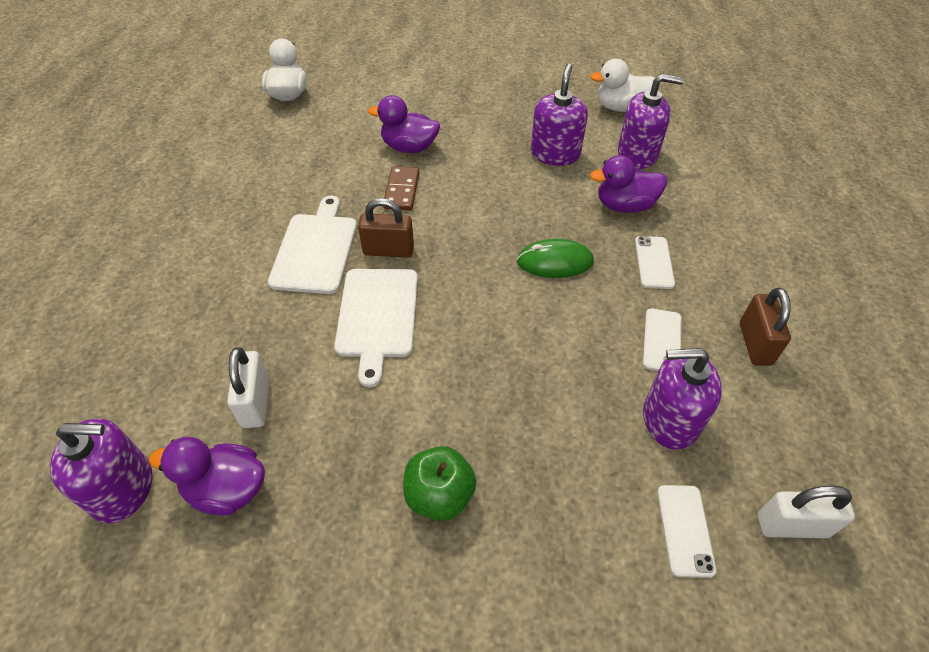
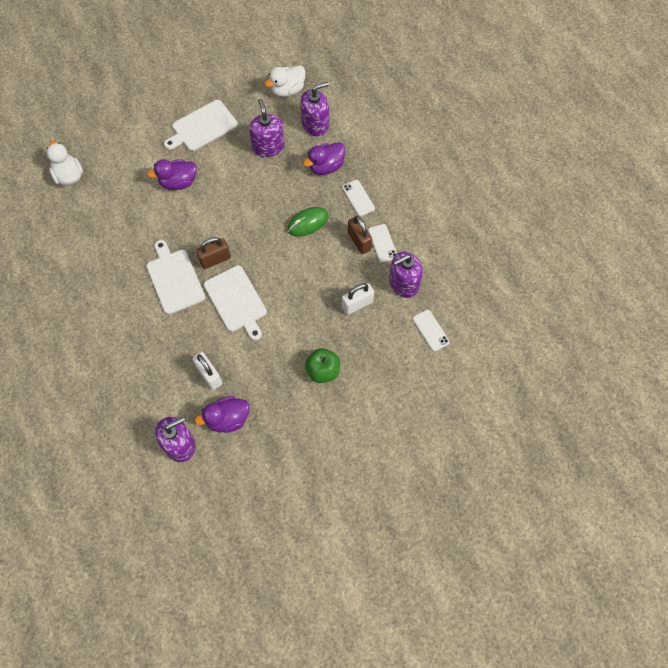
camera: 30 degrees left, 15 degrees up
brown domino [383,166,419,210] -> none
brown padlock [740,288,791,366] -> brown padlock moved to [348,216,372,254]
white padlock [758,486,855,538] -> white padlock moved to [342,283,374,315]
none -> white cutting board [164,100,238,151]

